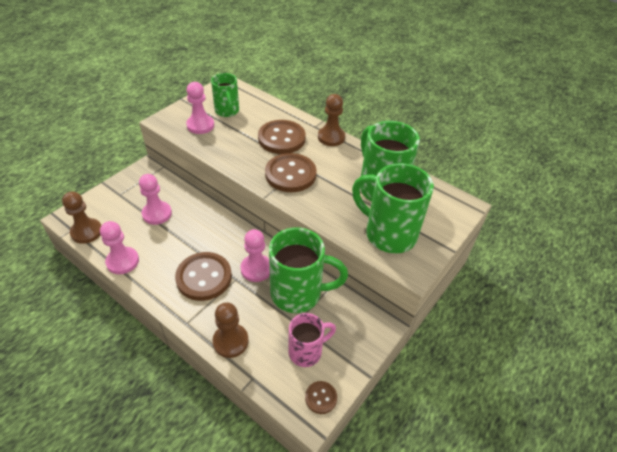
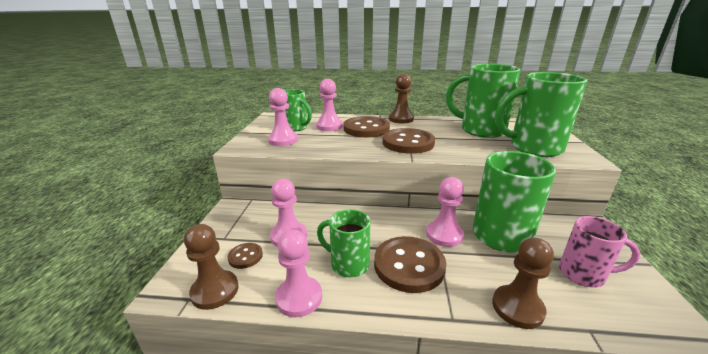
camera: 30 degrees left, 20 degrees down
pink mug [288,313,336,367] -> pink mug turned 75 degrees clockwise [559,216,640,287]
brown button [305,381,337,414] -> brown button moved to [227,243,263,269]
none -> pink pawn [316,79,343,131]
none -> green mug [317,209,371,277]

